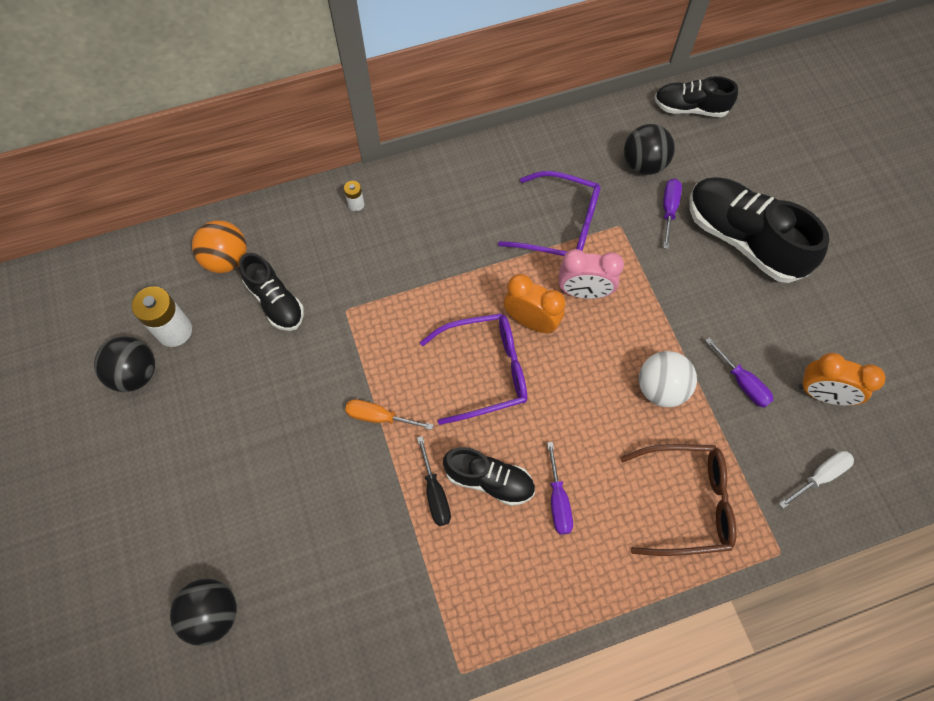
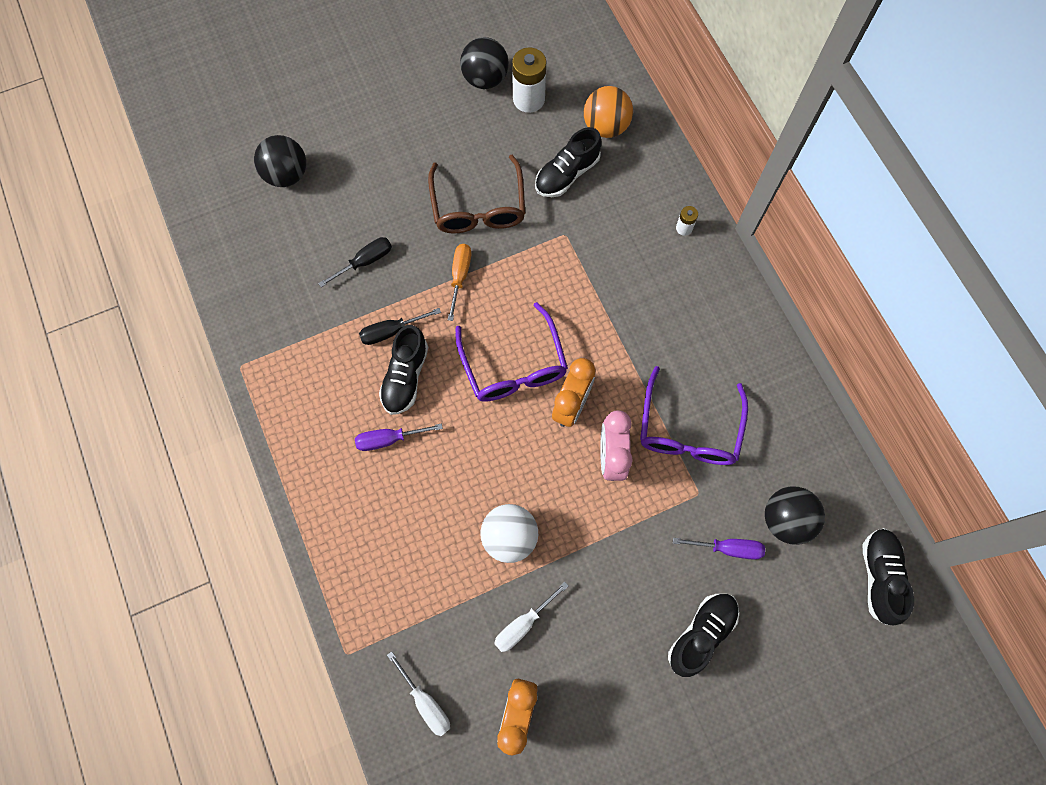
camera: 85 degrees right, 5 degrees up
brown glasses [621,444,736,556] -> brown glasses moved to [428,155,525,233]
black shoe [689,177,829,283] -> black shoe [668,594,739,677], size x0.59
purple screwdriver [705,338,773,408] -> white screwdriver [494,582,568,652]
none -> black screwdriver [318,237,392,287]

